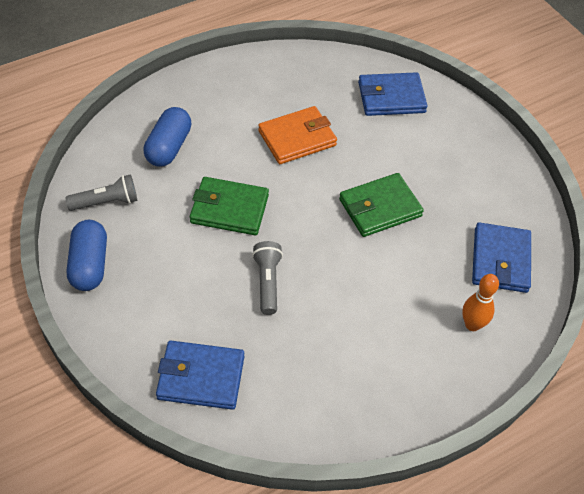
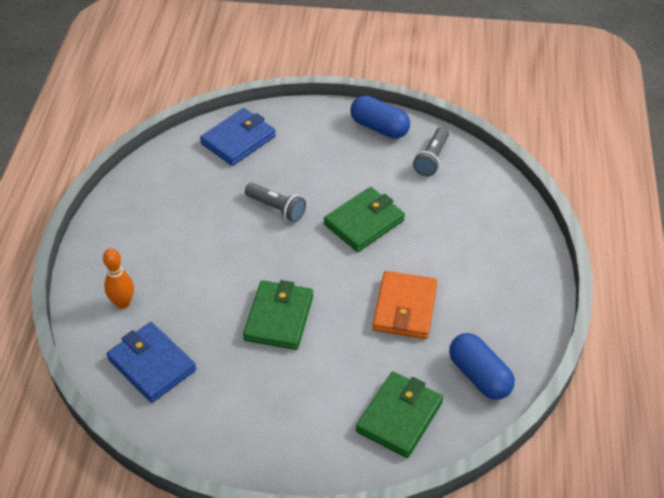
camera: 130 degrees right, 5 degrees down
blue capsule [143,107,191,167] -> blue capsule moved to [449,333,515,400]
blue wallet [358,72,427,116] -> green wallet [356,371,443,458]

